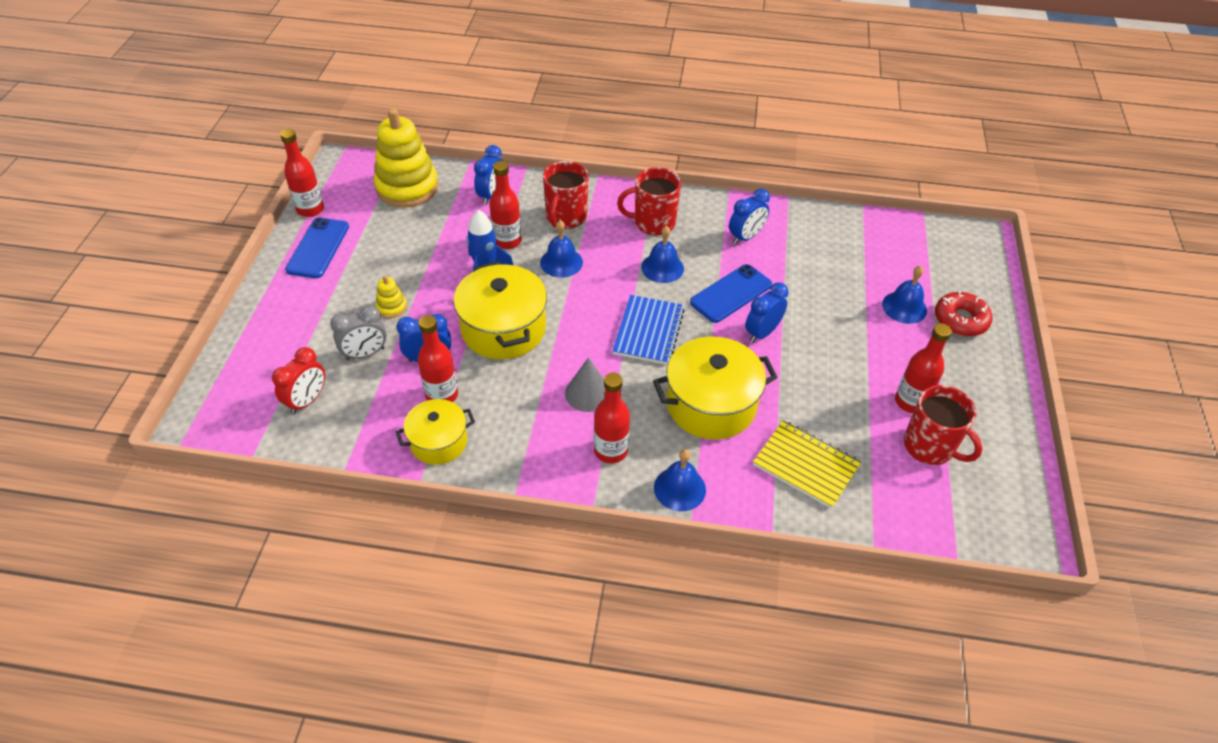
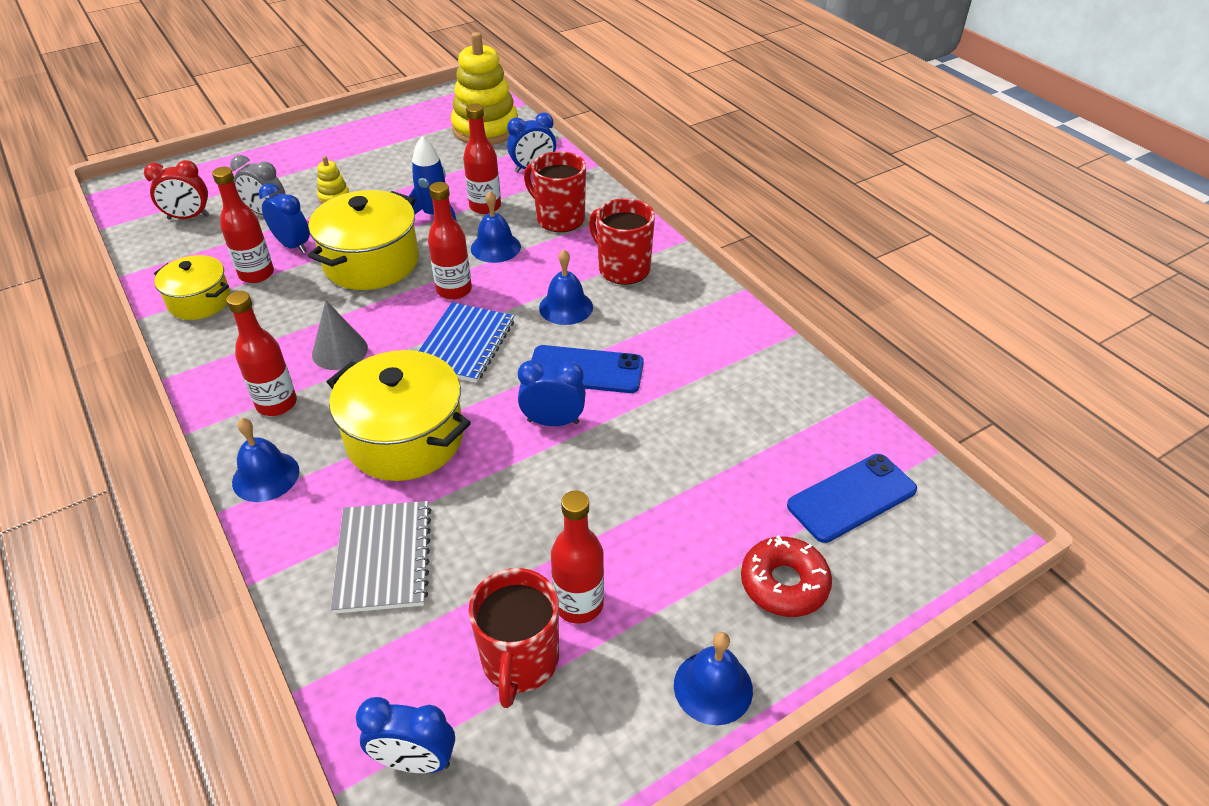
camera: 50 degrees right, 5 degrees down
red bottle [280,129,324,217] -> red bottle moved to [428,182,472,300]
blue phone [285,218,349,278] -> blue phone moved to [787,454,917,543]
red mug [543,161,589,229] -> red mug turned 60 degrees clockwise [524,151,586,232]
blue notebook [612,295,685,365] -> blue notebook turned 45 degrees counterclockwise [419,302,514,383]
blue clock [729,189,770,244] -> blue clock moved to [356,697,455,773]
yellow notebook [753,420,861,509] -> grey notebook [331,501,431,614]
blue bell [882,266,927,324] -> blue bell moved to [674,632,753,725]

